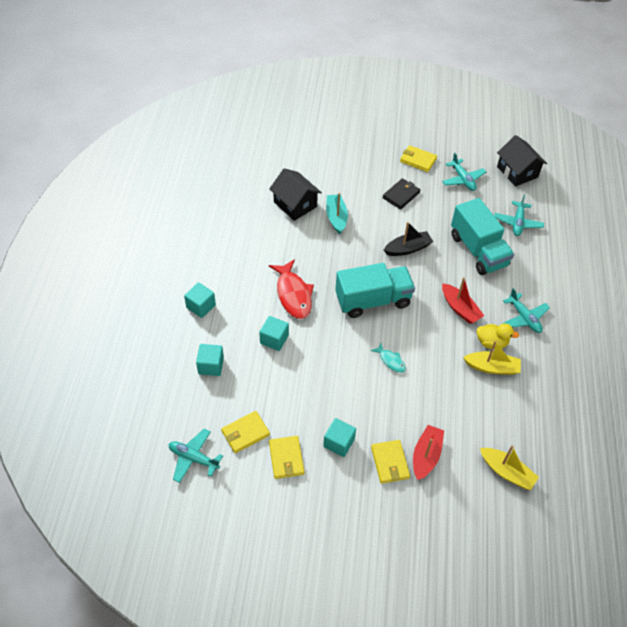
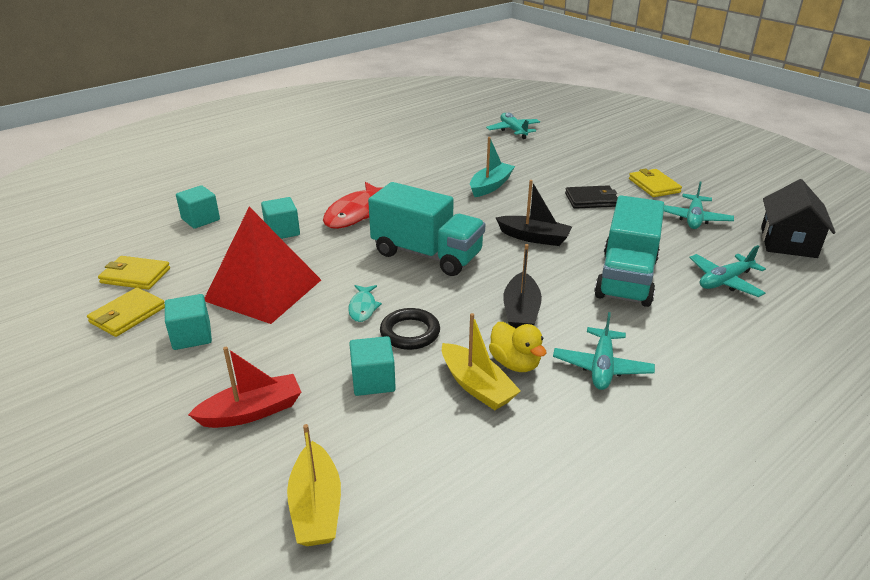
camera: 45 degrees right, 20 degrees down
turquoise plane [169,429,223,483] -> turquoise plane moved to [486,112,540,139]
turquoise cube [184,283,216,318] -> turquoise cube moved to [349,336,396,396]
black house [269,168,322,221] -> none
yellow wallet [371,440,410,484] -> none
red boat [442,277,484,324] -> black boat [503,244,542,329]
none -> red pyramid [205,207,321,324]
none -> black ring [380,308,440,350]

